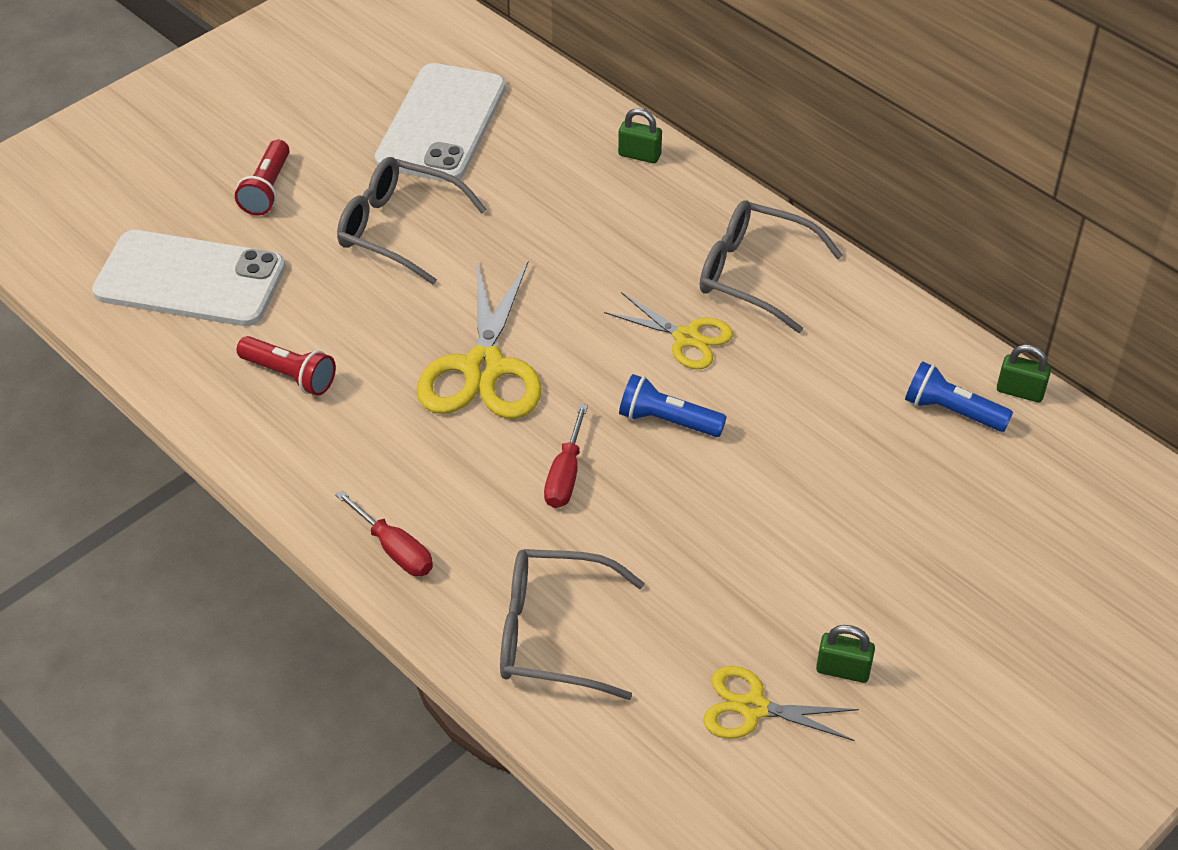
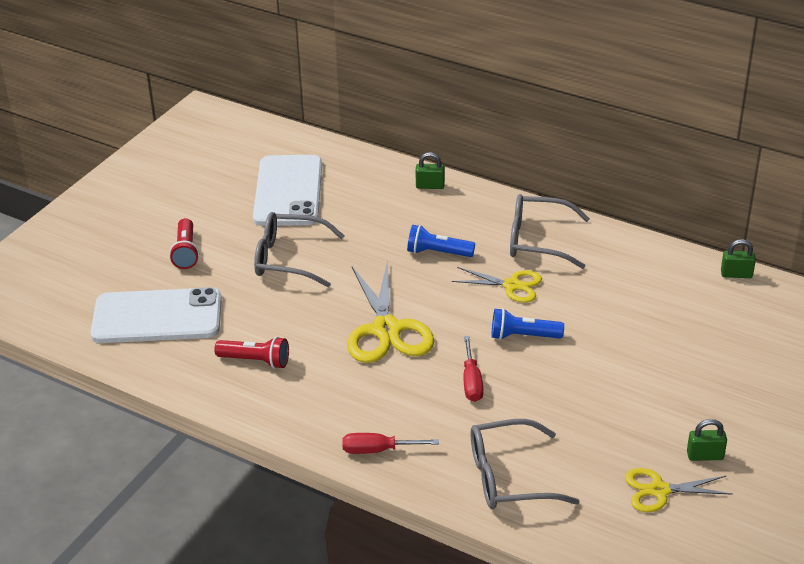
camera: 15 degrees left, 10 degrees down
red screwdriver [335,490,433,576] -> red screwdriver turned 150 degrees clockwise [342,433,439,454]
blue flashlight [905,361,1013,432] -> blue flashlight moved to [407,225,475,257]

